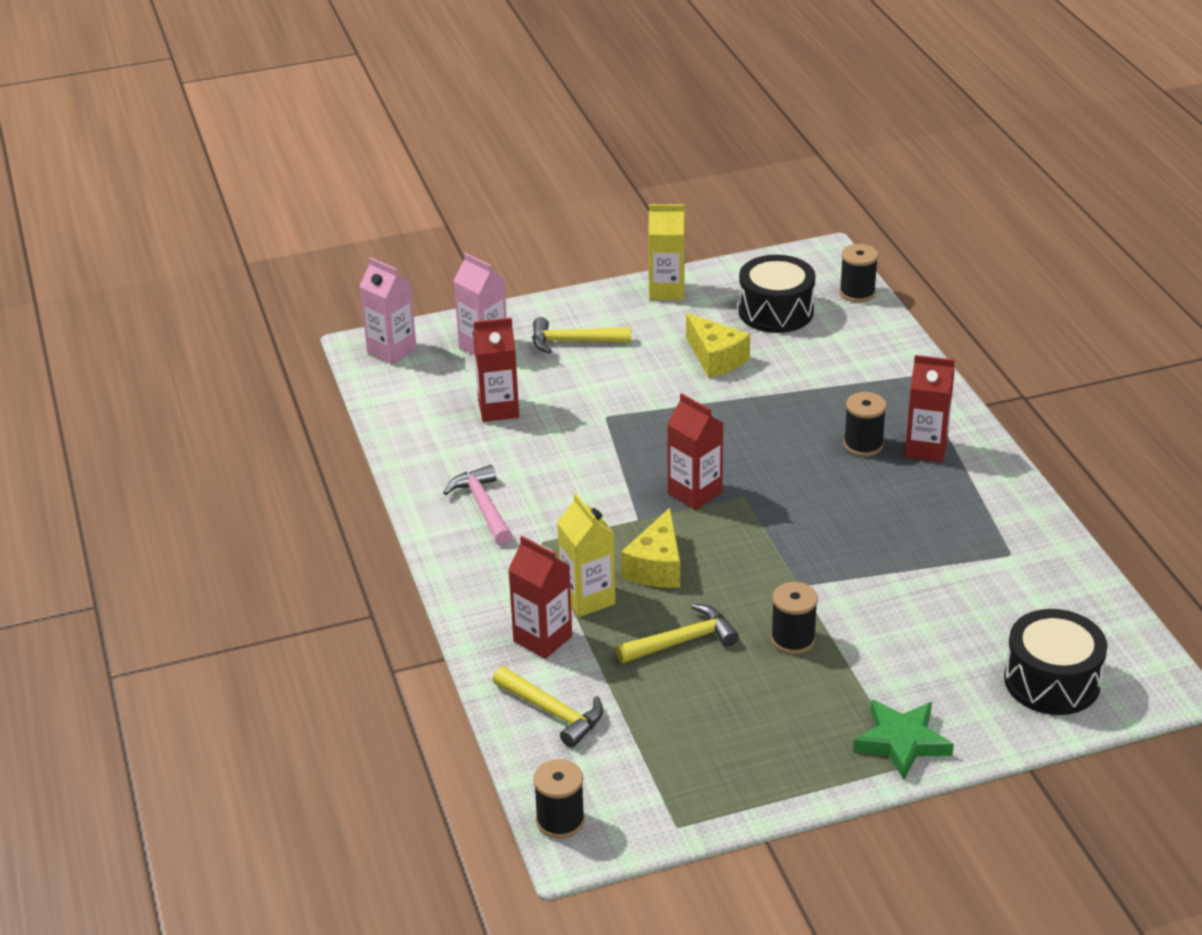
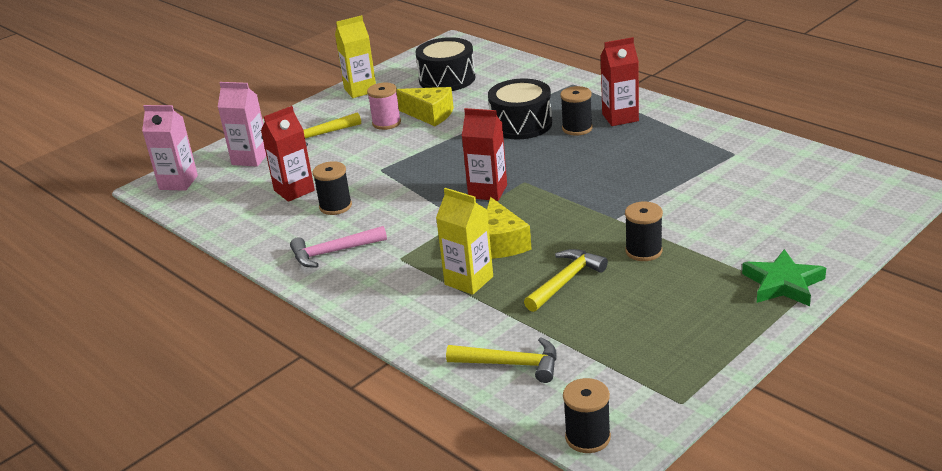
camera: 25 degrees left, 5 degrees down
pink hammer [443,465,512,545] -> pink hammer turned 60 degrees counterclockwise [290,226,387,268]
red carton [508,536,572,659] -> none
black spool [840,244,878,302] -> black spool moved to [313,161,352,215]
black drum [1004,609,1108,715] -> black drum moved to [488,78,552,139]
none -> pink spool [367,83,401,130]

